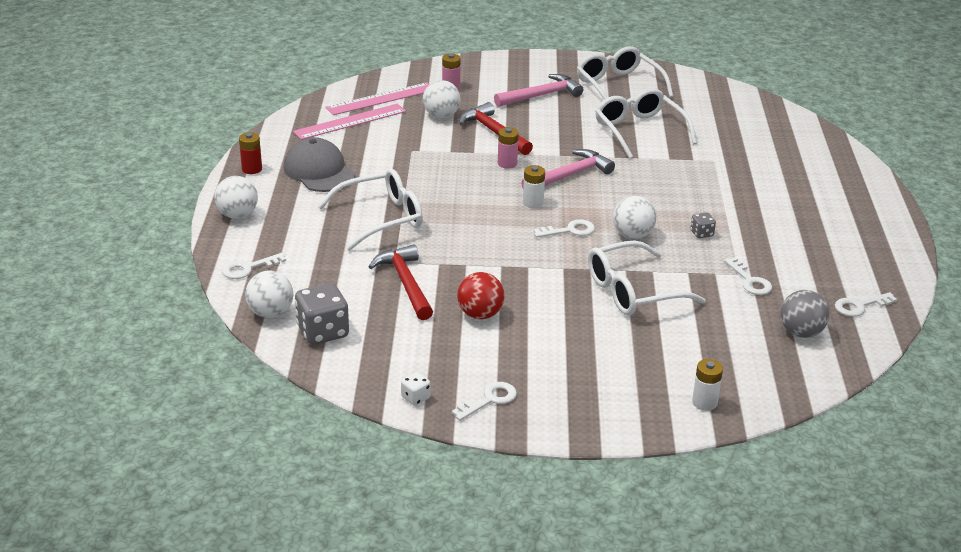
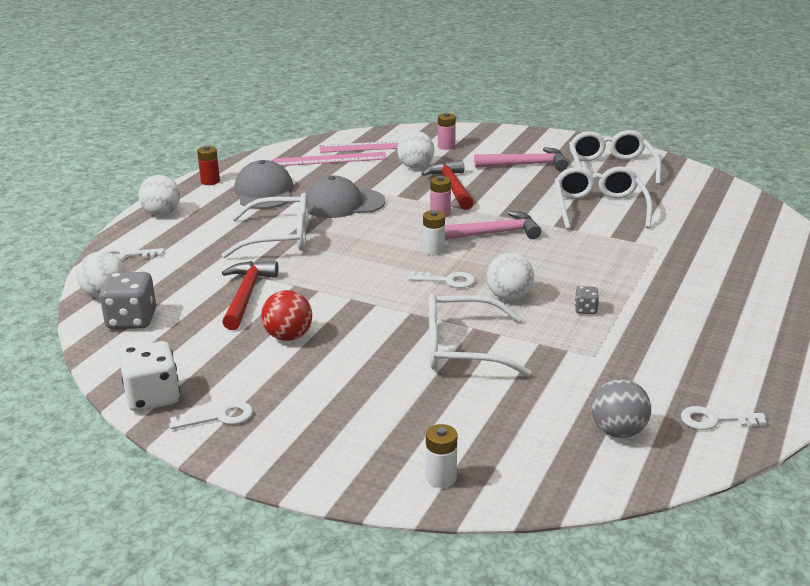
camera: 25 degrees right, 5 degrees down
white dice [401,372,431,406] -> white dice [119,341,180,411], size x2.04
white key [724,257,772,295] -> none
none -> grey cap [305,176,385,218]

